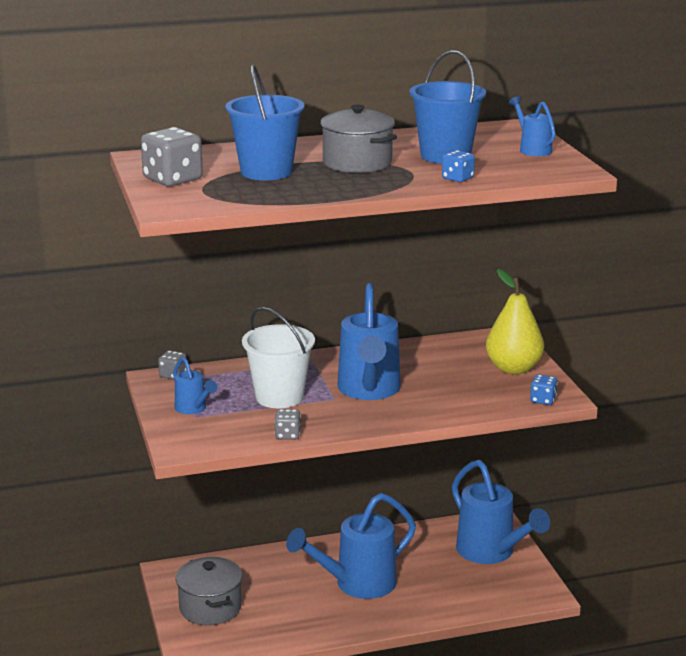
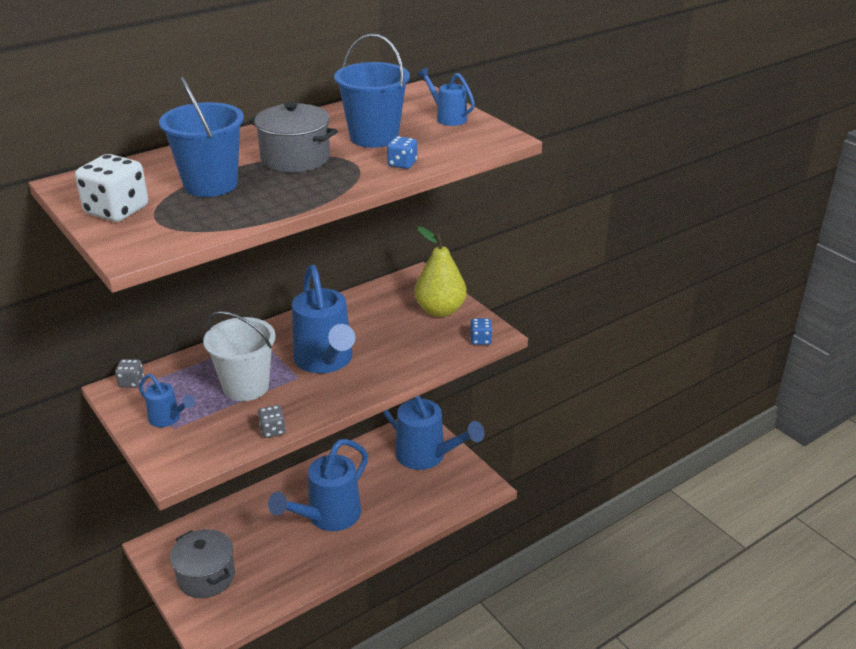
camera: 20 degrees left, 10 degrees up
grey dice [141,127,203,186] -> white dice [75,154,148,222]

